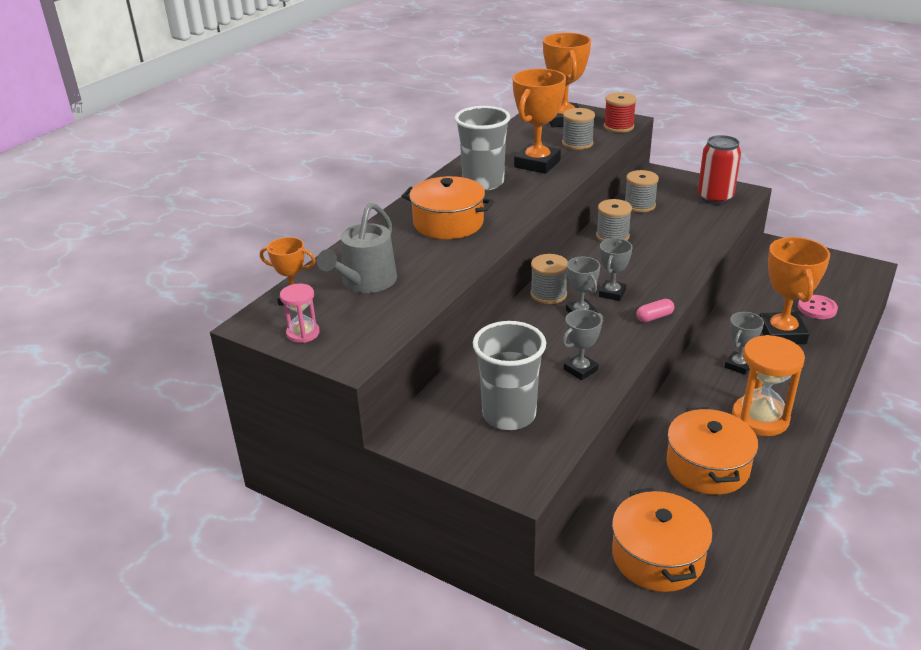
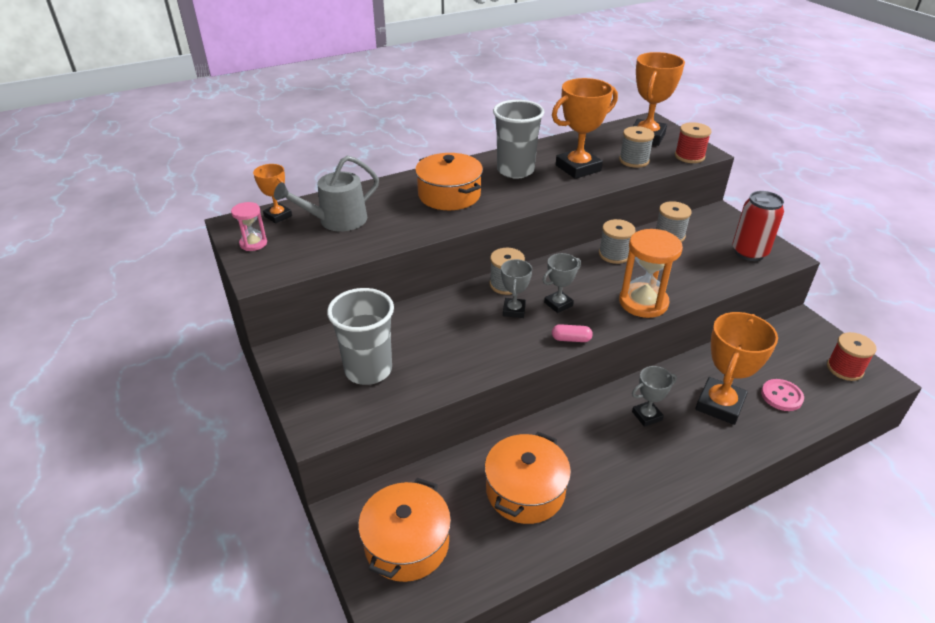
camera: 30 degrees right, 5 degrees up
grey trophy [562,309,603,380] -> none
orange hourglass [732,335,805,436] -> orange hourglass moved to [619,229,683,318]
none -> red spool [827,332,876,381]

